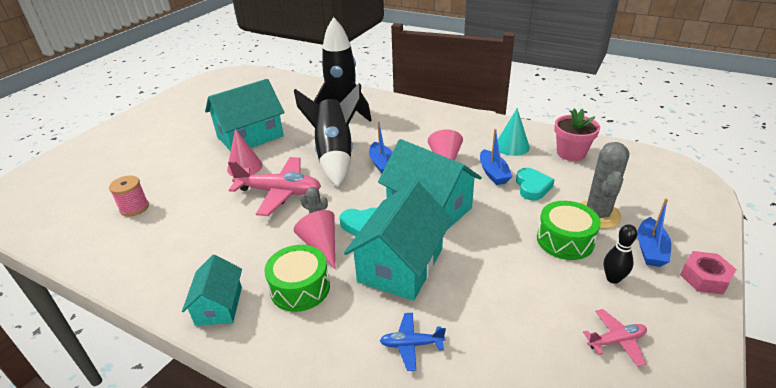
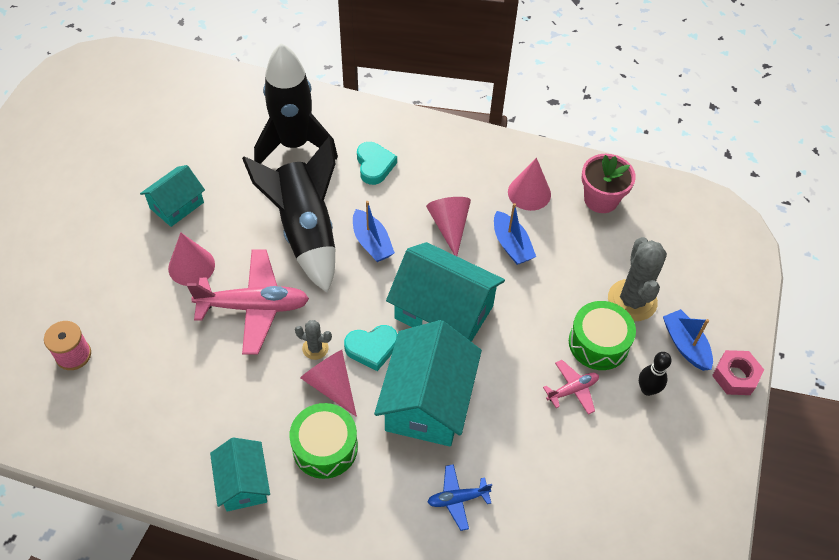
camera: 15 degrees left, 20 degrees up
turquoise house [205,79,285,151] -> turquoise house [140,165,205,227], size x0.57
turquoise cone [498,108,530,156] -> pink cone [508,158,551,211]
turquoise heart [516,168,554,200] -> turquoise heart moved to [357,142,397,185]
pink plane [583,309,647,367] -> pink plane moved to [543,360,599,415]
blue boat [637,198,671,267] -> blue boat turned 150 degrees clockwise [663,309,713,371]

